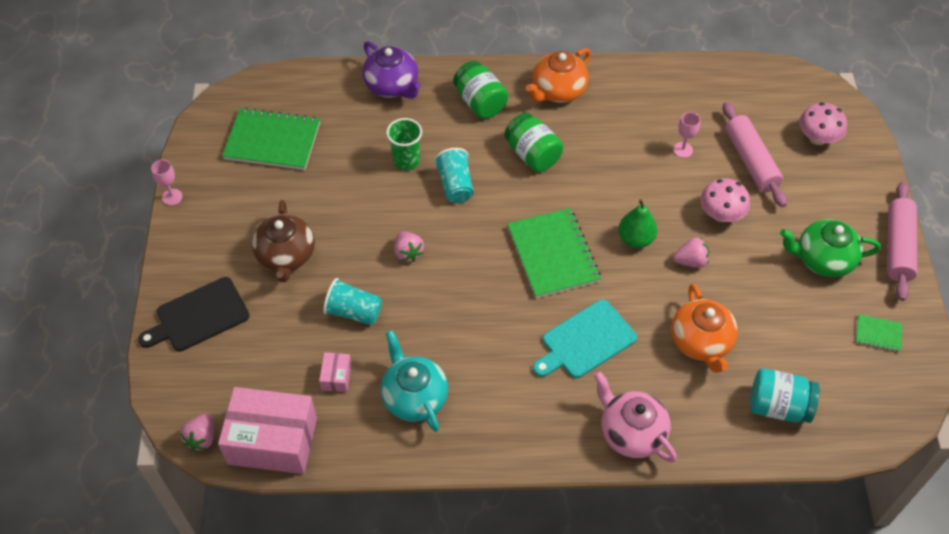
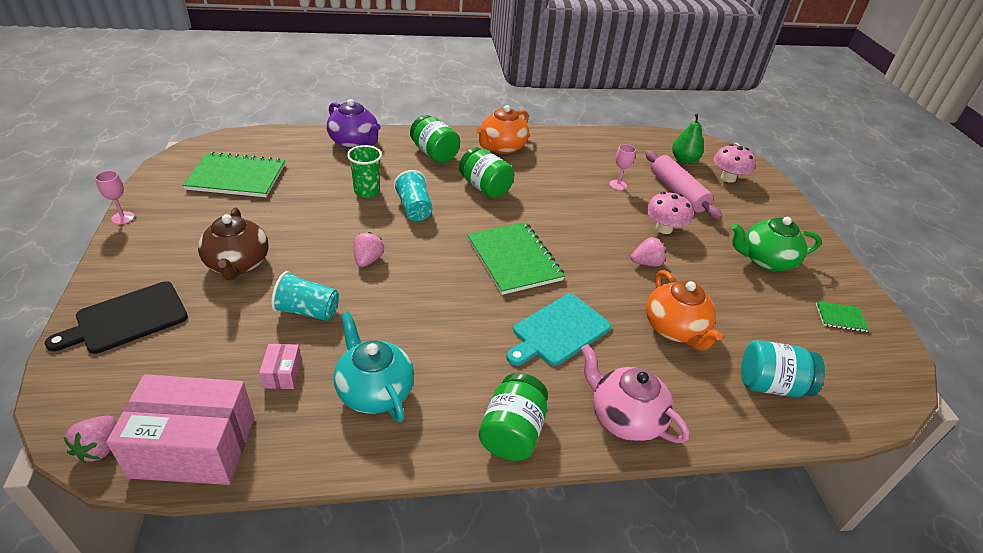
camera: 10 degrees left, 15 degrees down
pink strawberry [394,231,424,262] -> pink strawberry turned 135 degrees counterclockwise [354,232,384,267]
green pear [618,199,657,248] -> green pear moved to [672,114,704,164]
pink rolling pin [888,182,917,301] -> none
none -> green jar [479,373,548,461]

